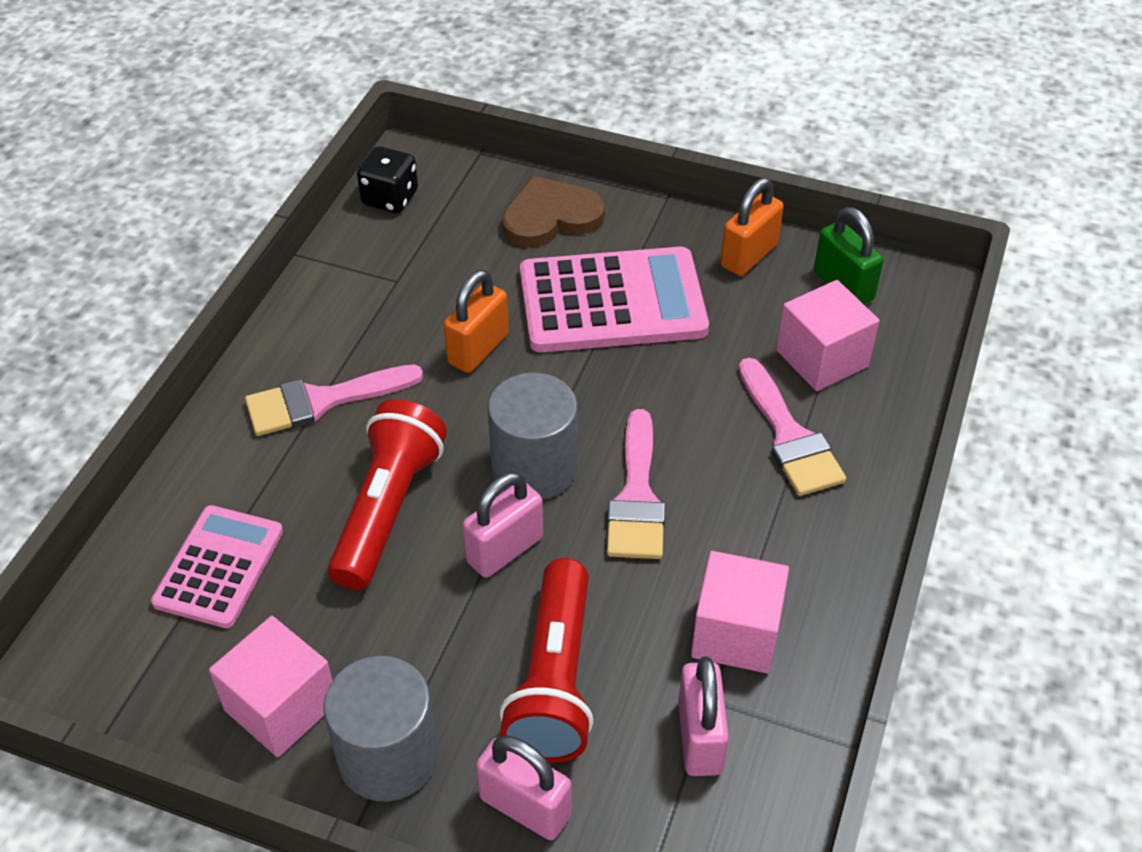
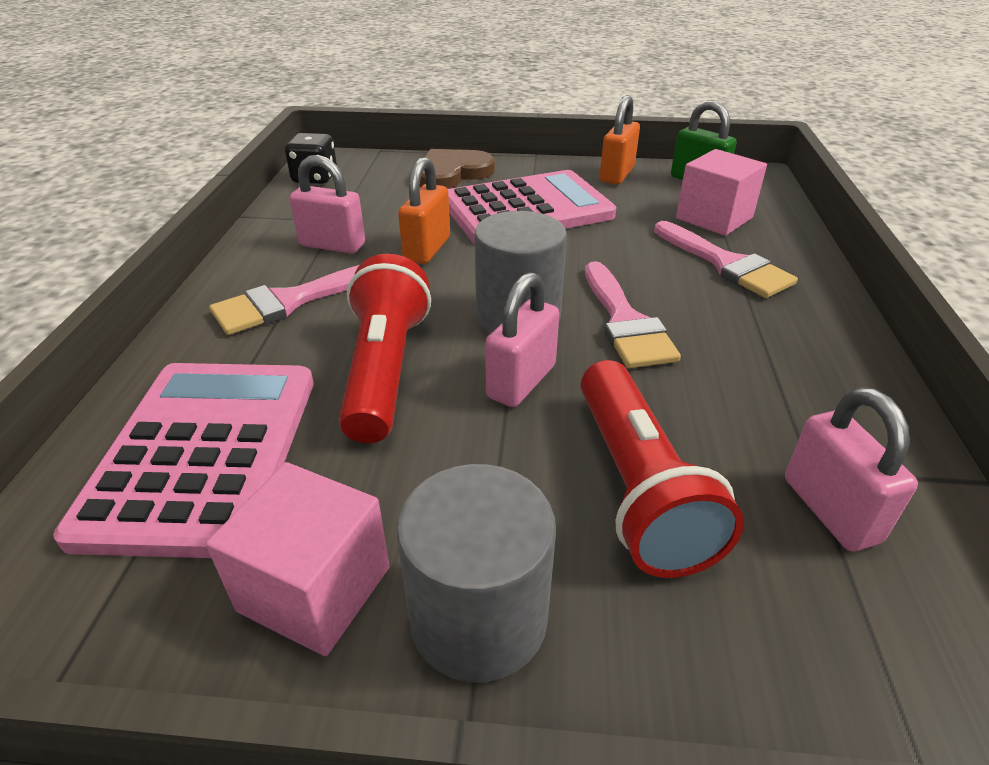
camera: 15 degrees left, 10 degrees down
pink calculator [151,505,283,628] -> pink calculator [53,363,314,558], size x1.63
pink padlock [476,735,571,840] -> pink padlock moved to [289,155,365,254]
pink cube [691,551,789,673] -> none

